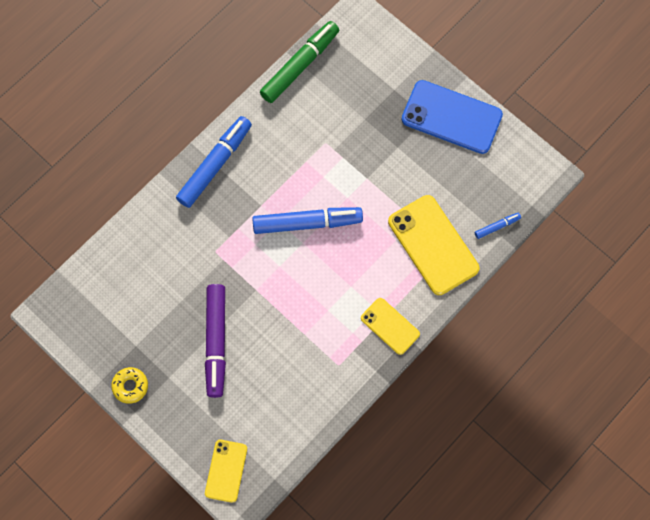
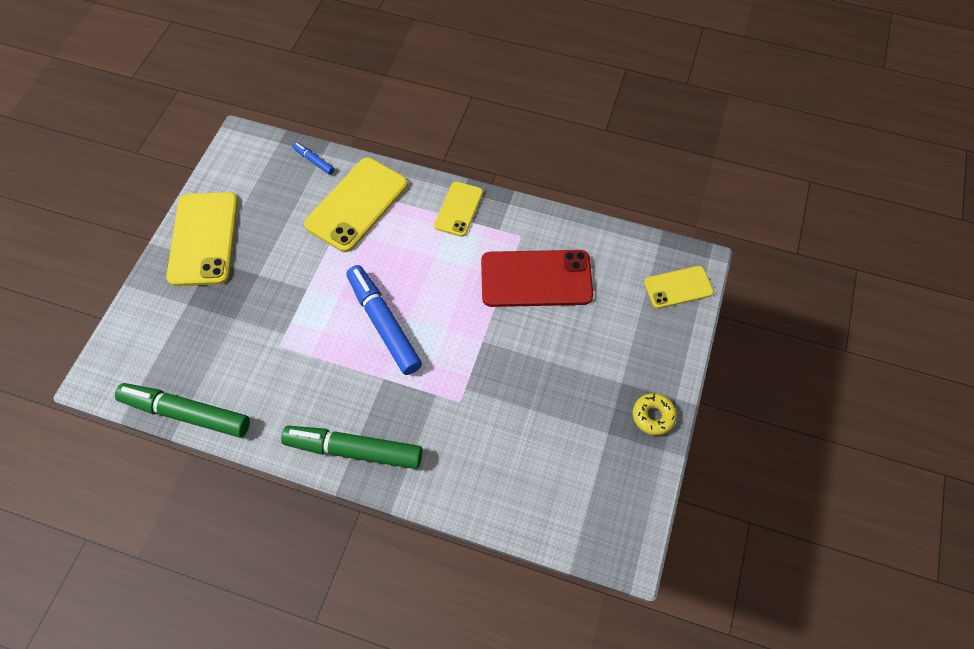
camera: 115 degrees left, 10 degrees down
blue marker [176,116,252,208] -> green marker [281,426,422,469]
purple marker [205,284,226,398] -> none
blue phone [401,80,503,154] -> yellow phone [166,192,238,286]
none -> red phone [481,250,593,307]

